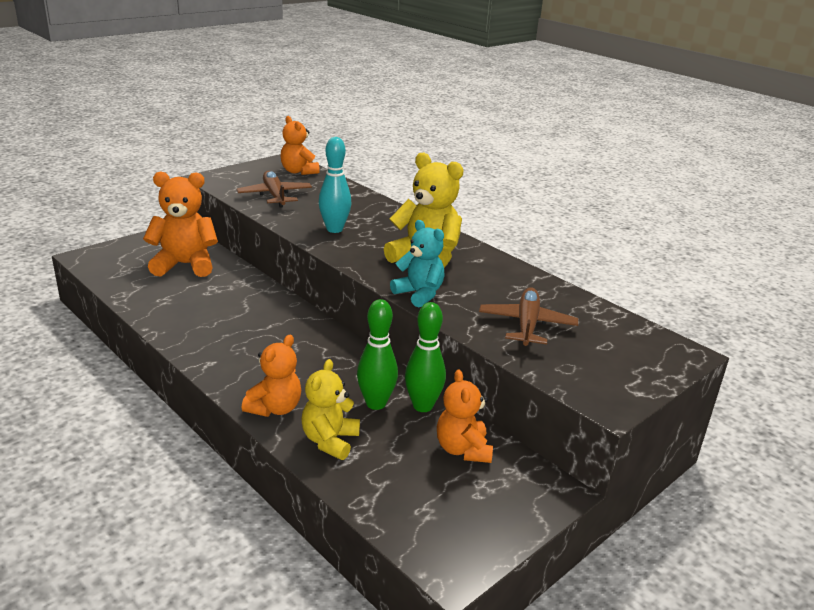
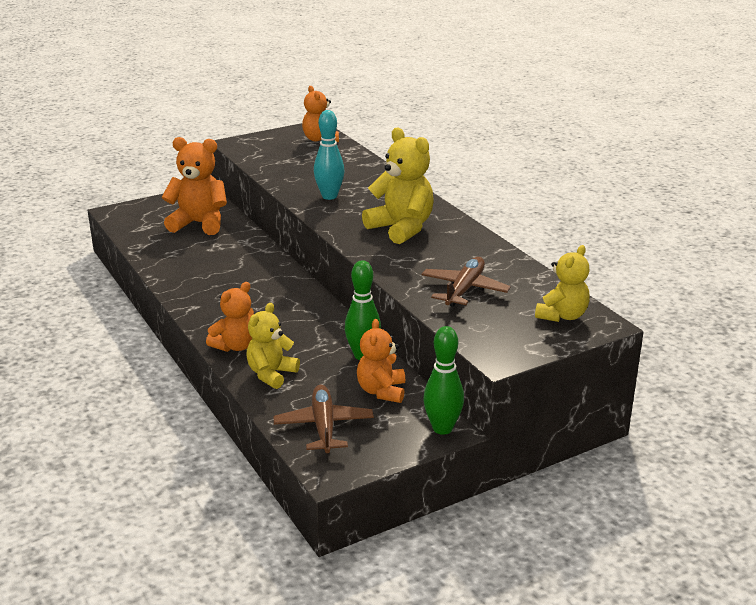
camera: 15 degrees right, 0 degrees up
brown plane [237,171,312,208] -> brown plane moved to [273,385,374,453]
green bowling pin [357,299,398,410] -> green bowling pin moved to [423,326,464,435]
turquoise teddy bear [390,220,445,307] -> none
none -> yellow teddy bear [535,245,590,322]

